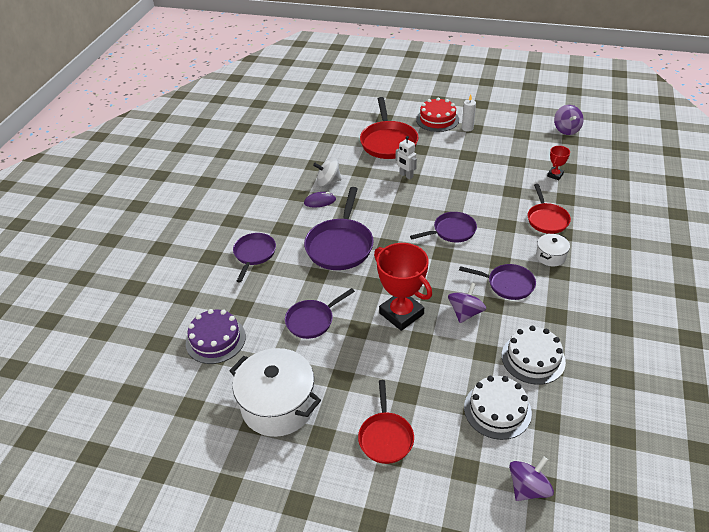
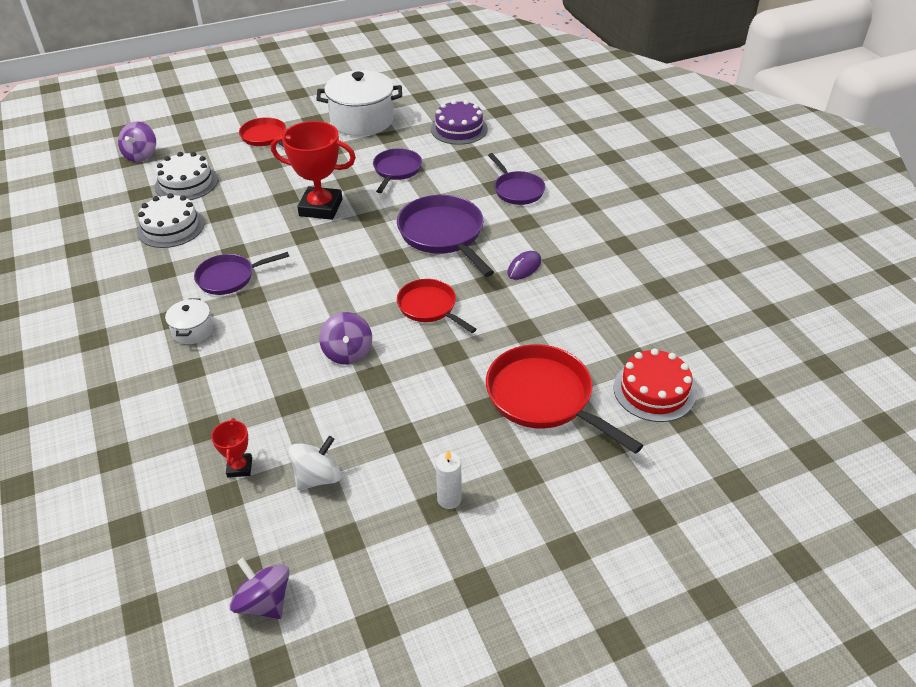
camera: 140 degrees right, 0 degrees up
white spinning top [313,157,342,186] -> white spinning top moved to [288,436,341,490]
white robot [396,136,417,179] -> none
purple pan [410,212,477,242] -> none
red cake [416,97,459,132] -> red cake moved to [613,348,696,422]
purple spinning top [448,283,486,323] -> purple spinning top moved to [319,312,372,365]
red pan [528,184,571,234] -> red pan moved to [397,279,476,333]

